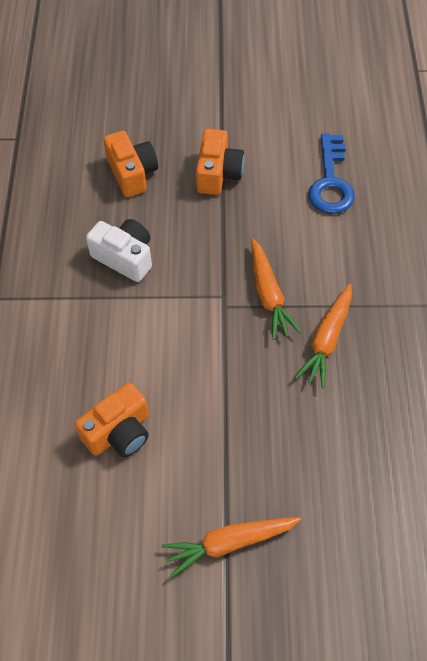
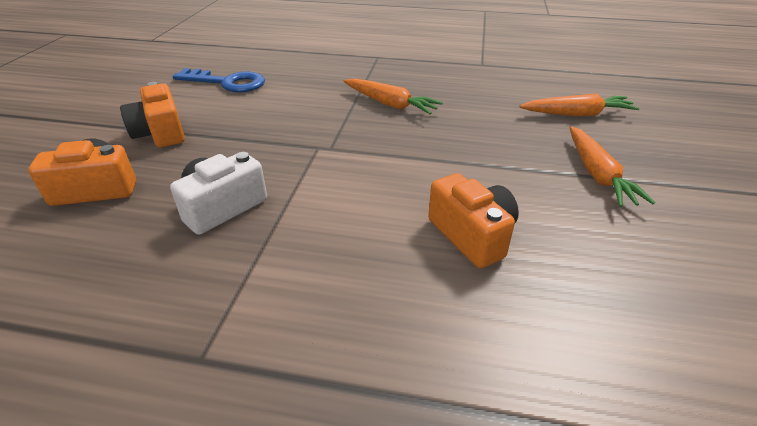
camera: 80 degrees left, 20 degrees down
orange camera [196,129,244,195] -> orange camera turned 135 degrees counterclockwise [120,81,185,147]
orange carrot [251,239,301,340] -> orange carrot moved to [519,93,640,117]

